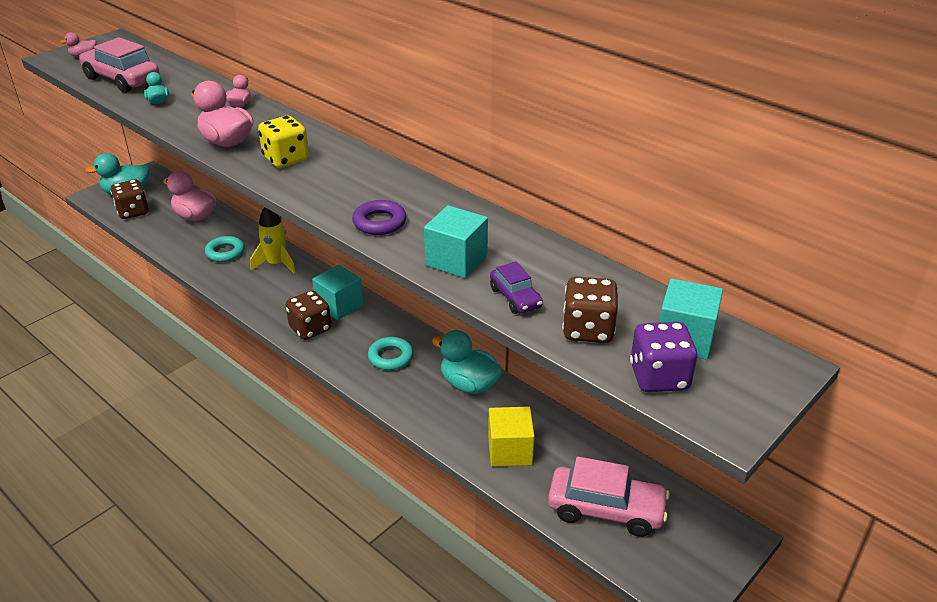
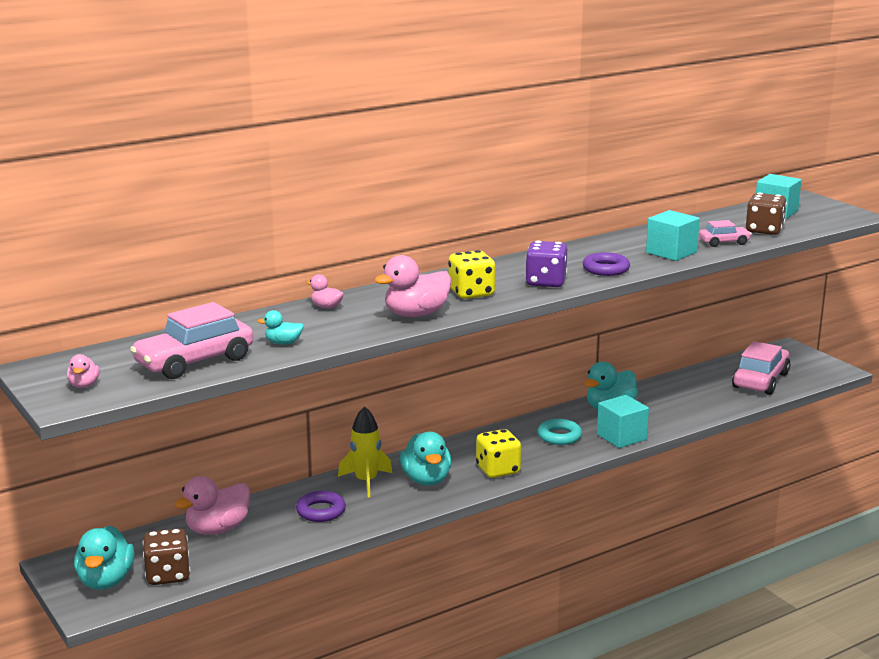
camera: 75 degrees left, 15 degrees down
turquoise ring [205,236,245,262] -> purple ring [296,491,346,522]
brown dice [286,290,331,340] -> yellow dice [476,429,521,478]
turquoise cube [312,265,363,320] -> turquoise cube moved to [597,395,649,448]
yellow cube [488,407,535,467] -> none
purple car [490,262,543,314] -> pink car [699,220,752,247]
purple dice [630,322,698,392] -> purple dice moved to [525,240,567,287]
none -> turquoise duck [400,432,452,486]

